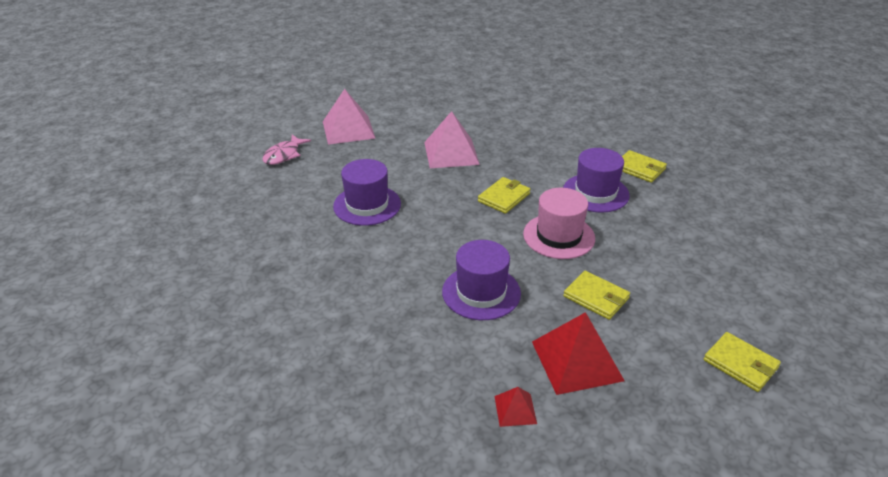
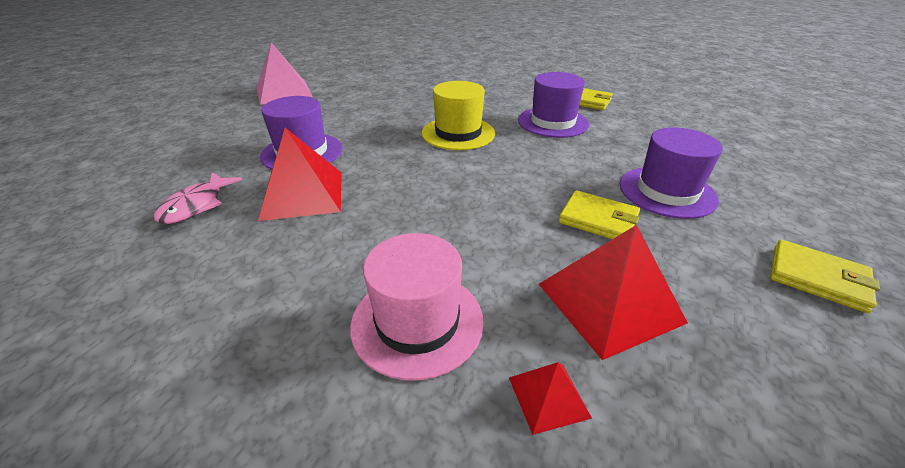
camera: 10 degrees left, 0 degrees up
pink fish [262,134,311,165] -> pink fish moved to [154,172,242,224]
pink pyramid [424,111,480,168] -> none
purple hat [442,240,521,320] -> purple hat moved to [620,127,723,219]
yellow wallet [478,177,531,214] -> yellow hat [422,81,495,150]
pink hat [523,188,595,259] -> pink hat moved to [350,233,484,380]
none -> red pyramid [258,128,341,221]

